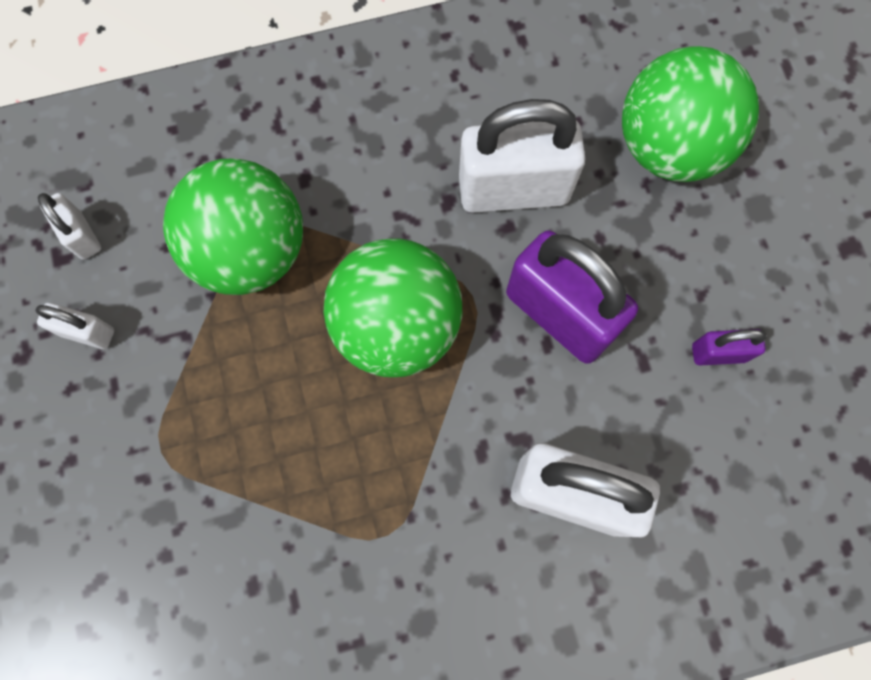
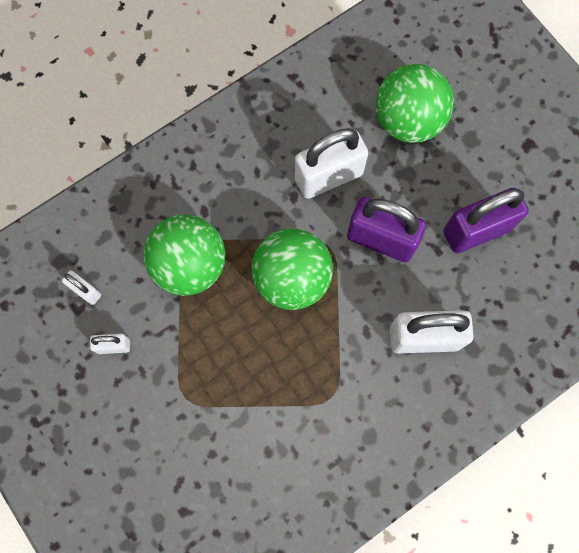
camera: 20 degrees left, 0 degrees up
purple padlock [692,329,766,365] -> purple padlock [443,187,529,253], size x2.08

